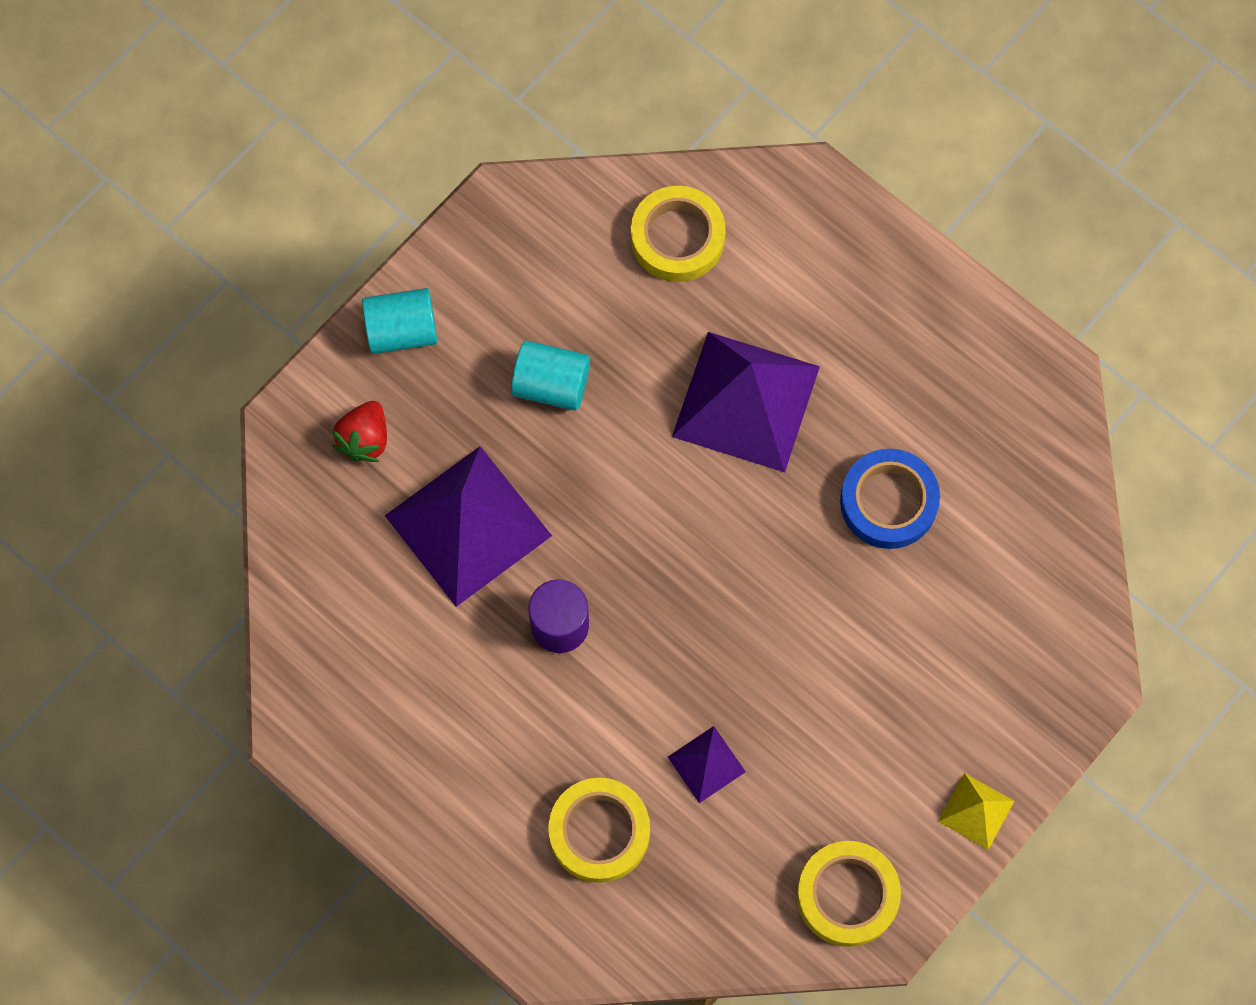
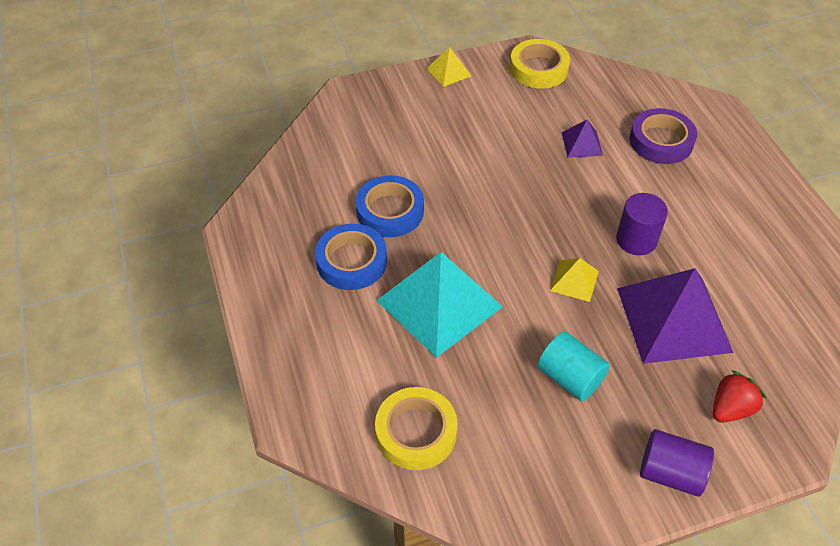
camera: 150 degrees left, 20 degrees down
turquoise cylinder [362,288,437,354] -> purple cylinder [640,429,714,497]
yellow tape [548,778,650,883] -> purple tape [630,108,697,164]
purple pyramid [672,332,820,472] -> turquoise pyramid [376,252,503,358]
none -> blue tape [315,224,387,290]
none -> yellow pyramid [550,258,599,302]

